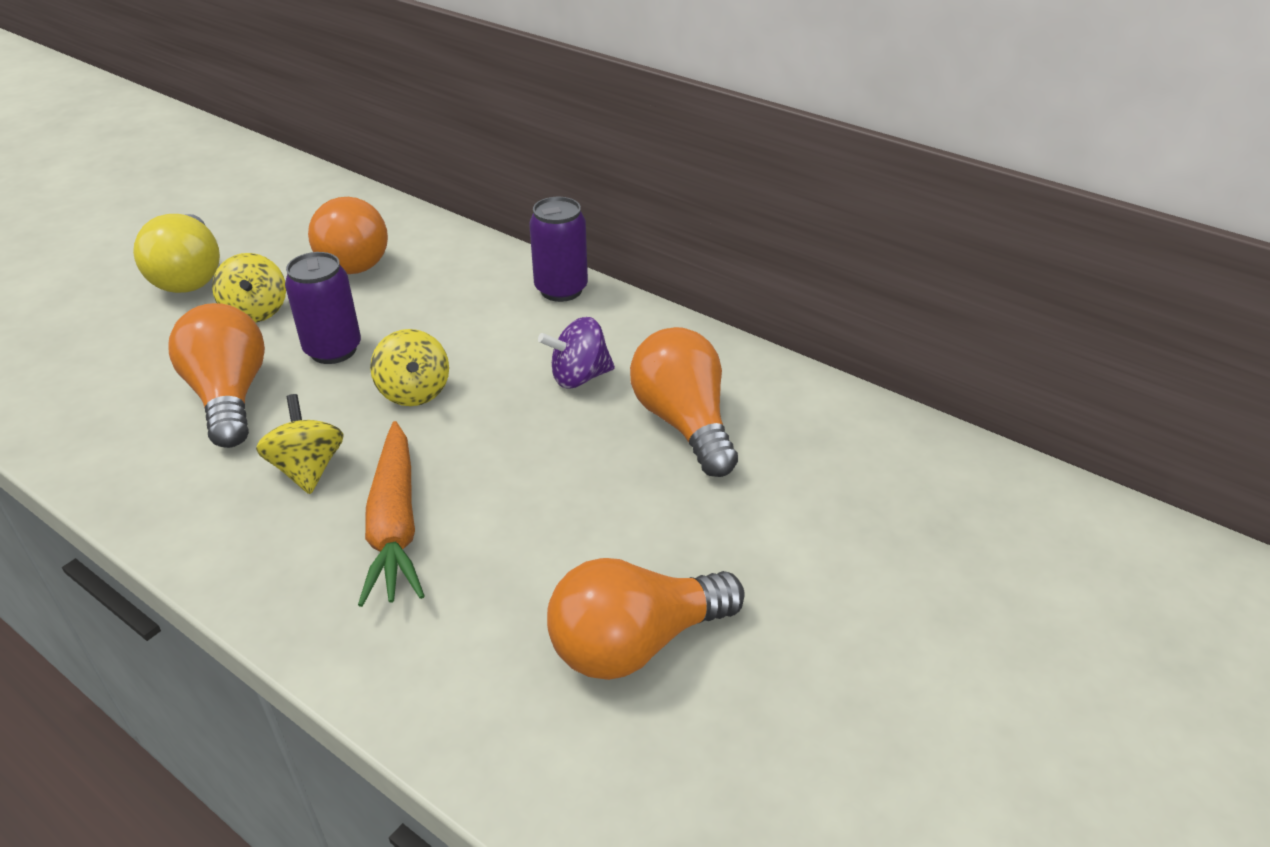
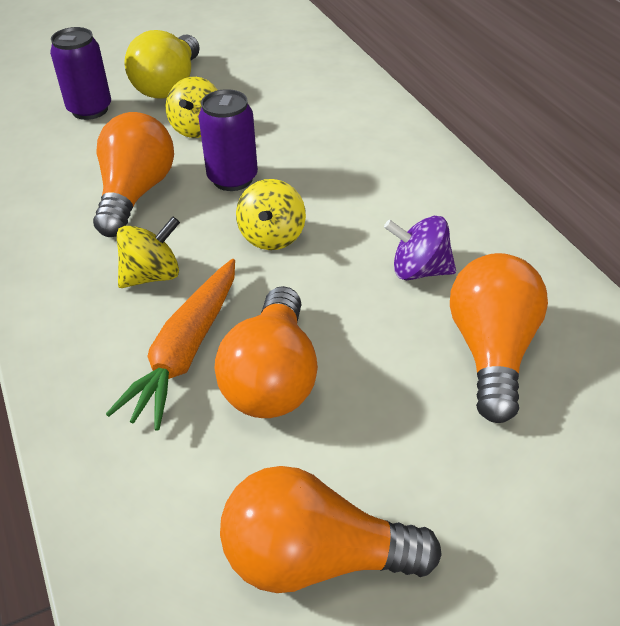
camera: 30 degrees right, 5 degrees up
yellow spinning top [256,394,343,494] -> yellow spinning top turned 45 degrees clockwise [117,216,180,288]
orange light bulb [308,197,388,274] -> orange light bulb moved to [214,286,318,418]
purple can [529,197,588,302] -> purple can moved to [50,27,111,120]

